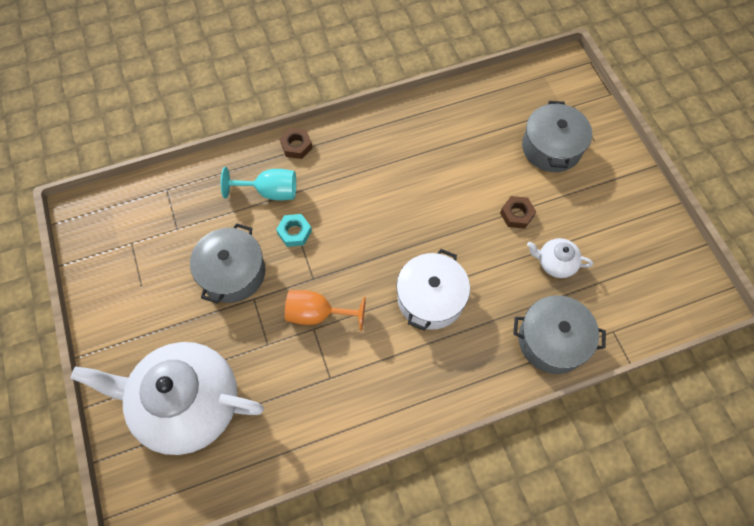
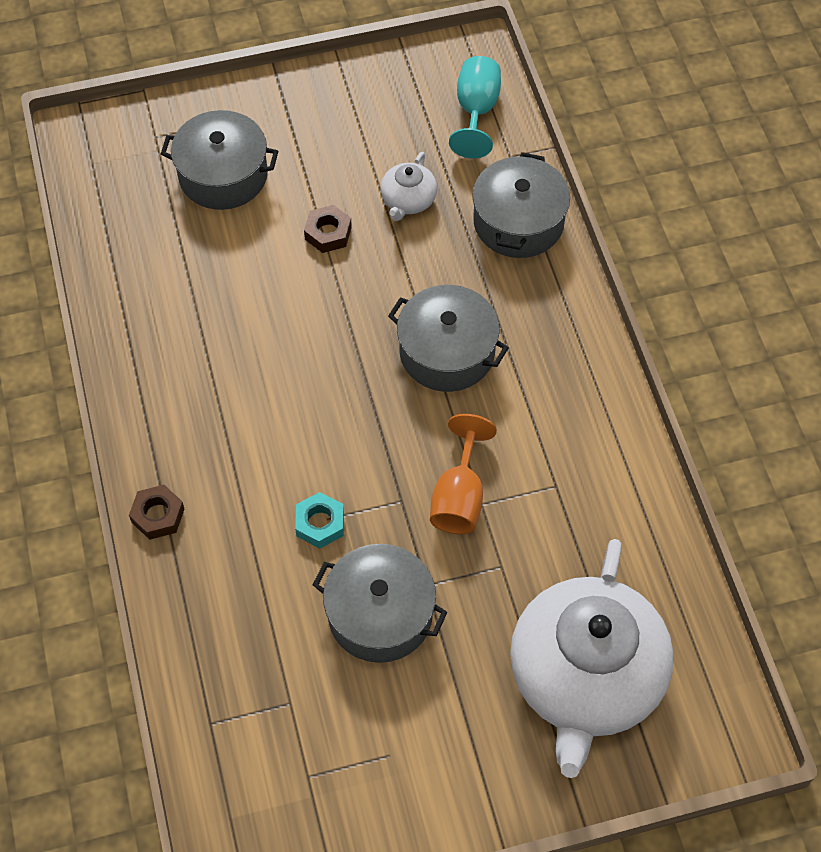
camera: 85 degrees left, 5 degrees down
turquoise goblet [221,167,296,200] -> turquoise goblet moved to [449,56,501,158]
white pot [396,249,470,331] -> grey pot [388,285,509,392]

